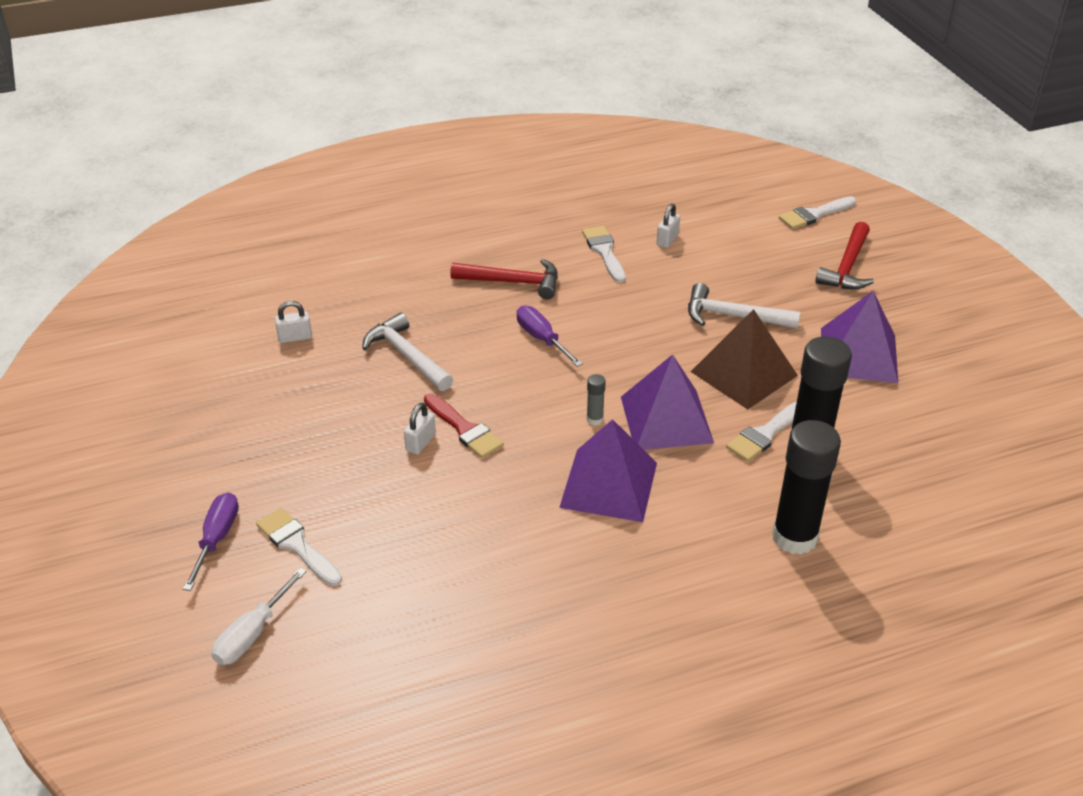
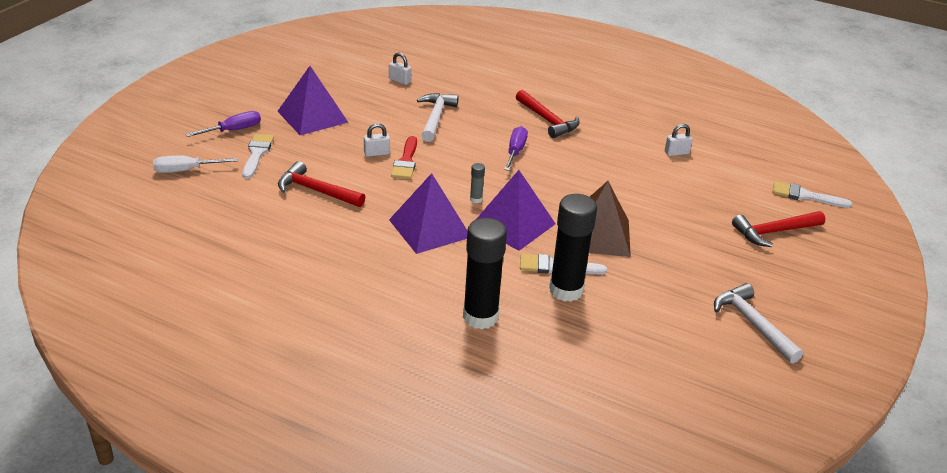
camera: 45 degrees right, 5 degrees down
white brush [582,226,626,283] -> none
white hammer [688,283,801,328] -> white hammer moved to [714,283,803,363]
purple pyramid [821,291,898,383] -> purple pyramid moved to [277,66,348,135]
none -> red hammer [278,161,365,207]

